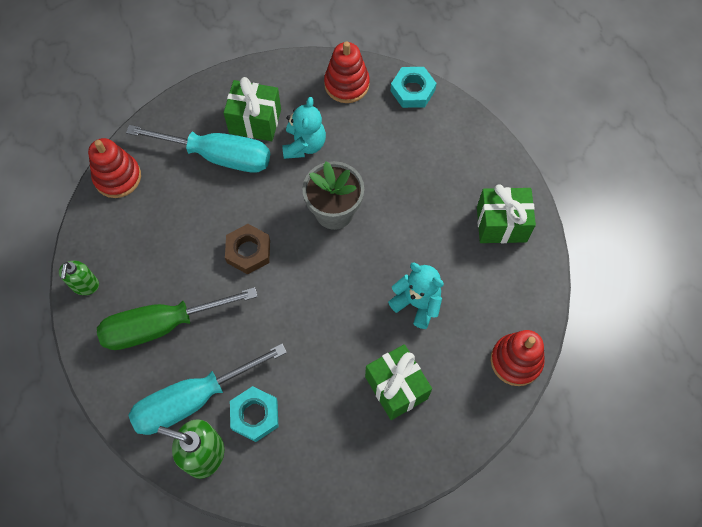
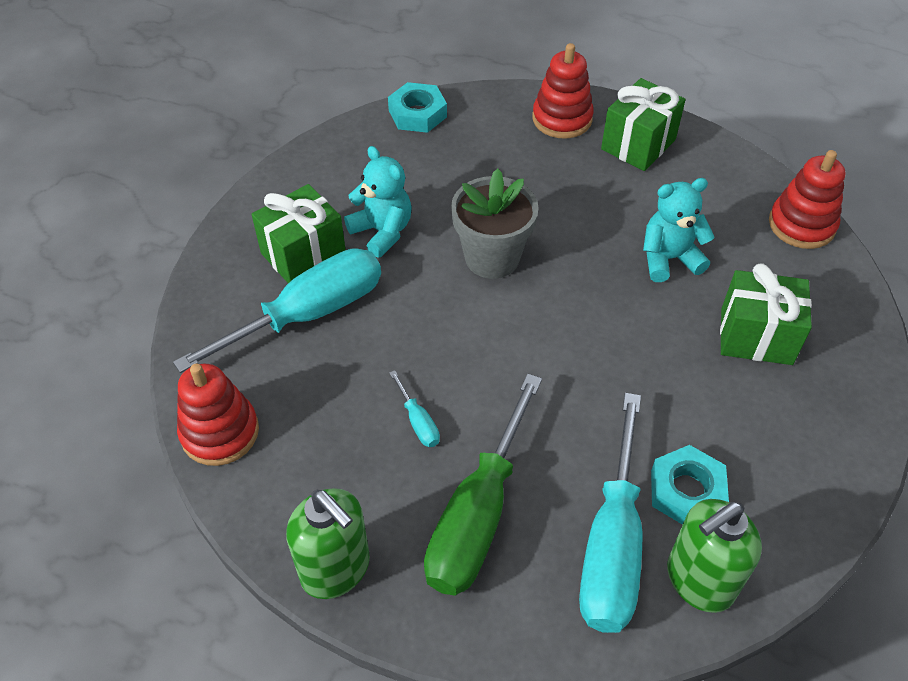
camera: 50 degrees left, 15 degrees down
green soap dispenser [59,261,99,295] -> green soap dispenser [286,488,370,599], size x1.56
brown nut [225,224,270,274] -> none
red stacking toy [324,41,370,103] -> red stacking toy moved to [533,43,594,139]
none -> turquoise screwdriver [389,370,440,447]

